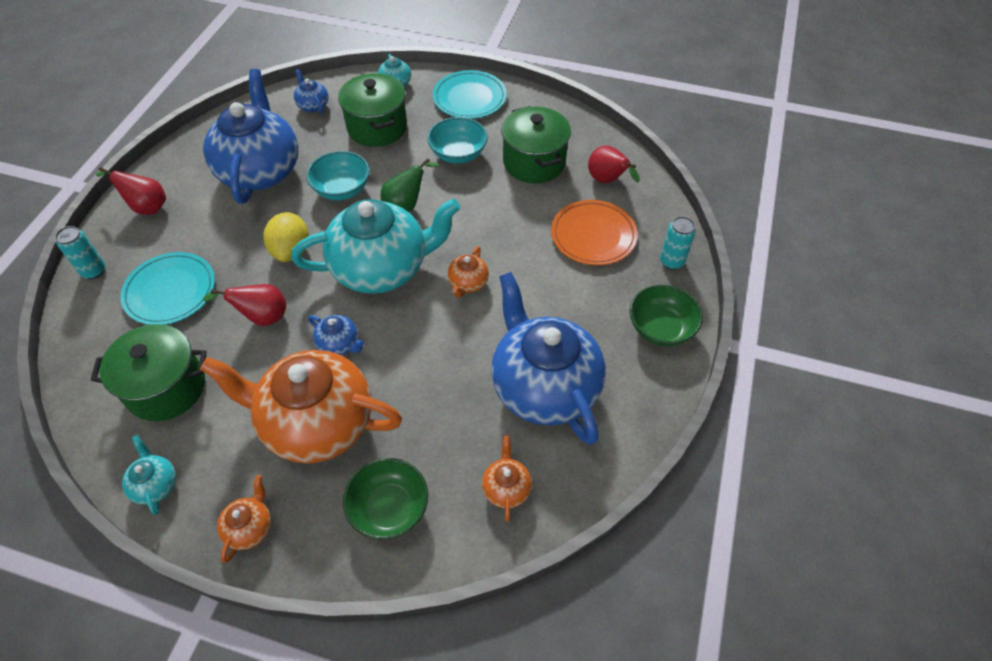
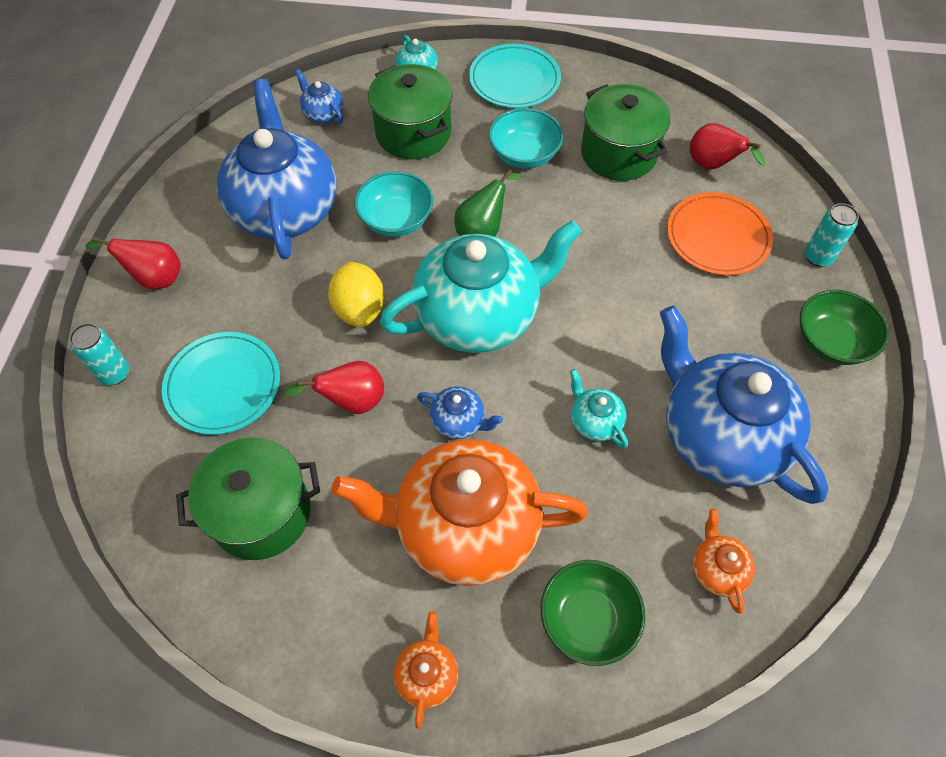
camera: 10 degrees left, 5 degrees up
turquoise teapot [122,435,176,515] -> turquoise teapot moved to [570,369,628,448]
orange teapot [447,246,489,298] -> none

